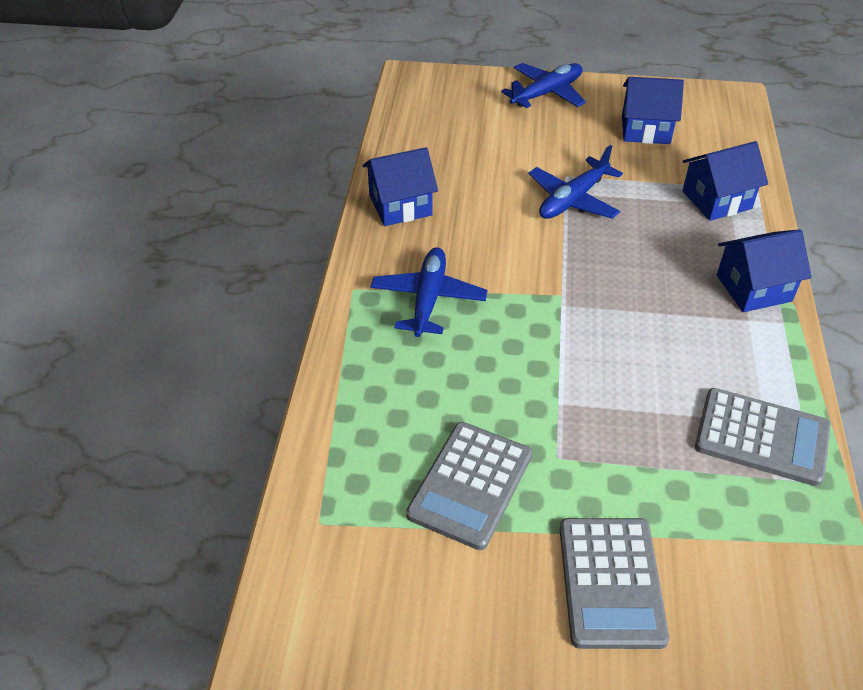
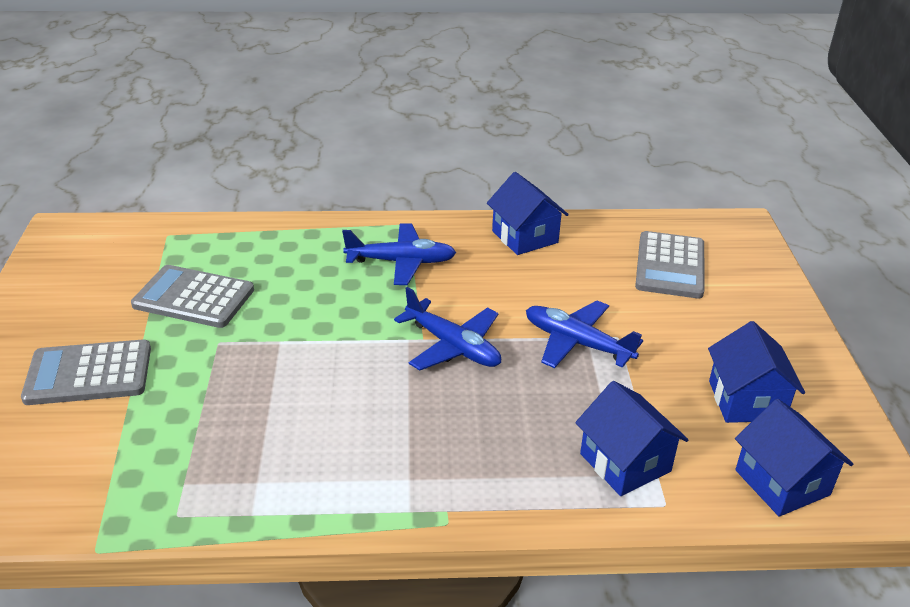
camera: 80 degrees right, 10 degrees down
blue plane [501,63,586,108] -> blue plane moved to [394,287,501,371]
grey calculator [695,388,831,486] -> grey calculator moved to [635,231,704,299]
blue house [717,229,812,312] -> blue house moved to [735,399,853,517]

